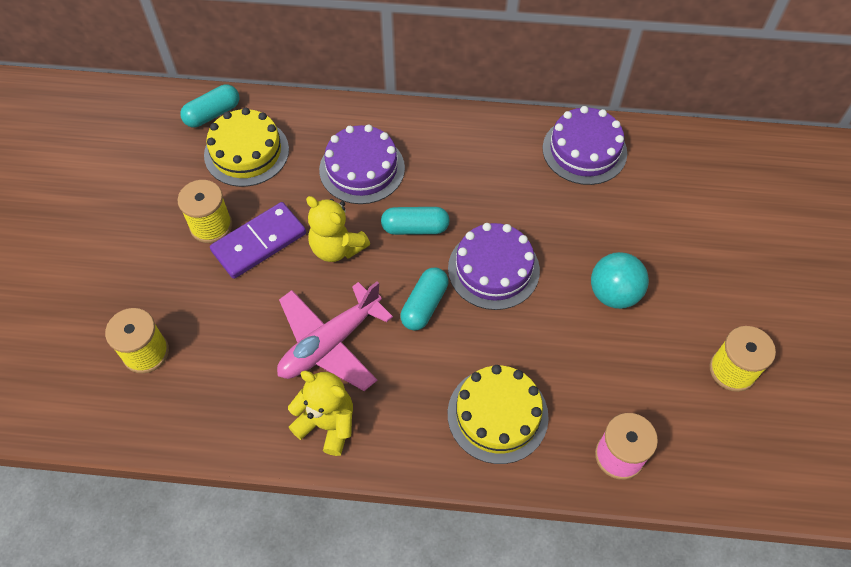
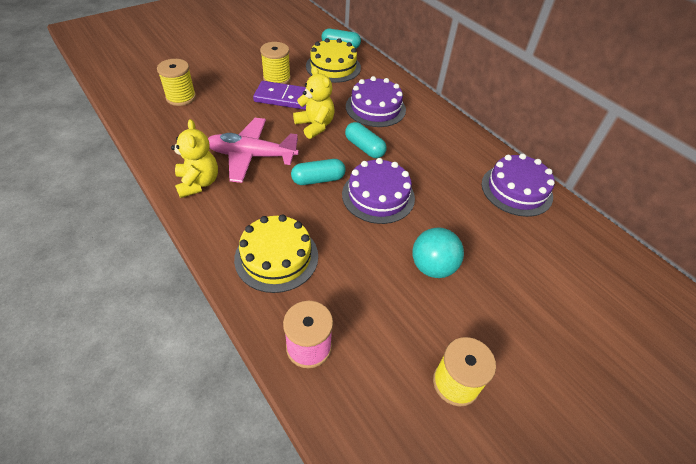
camera: 45 degrees right, 10 degrees down
yellow teddy bear [306,196,370,262] -> yellow teddy bear turned 150 degrees clockwise [293,66,335,139]

